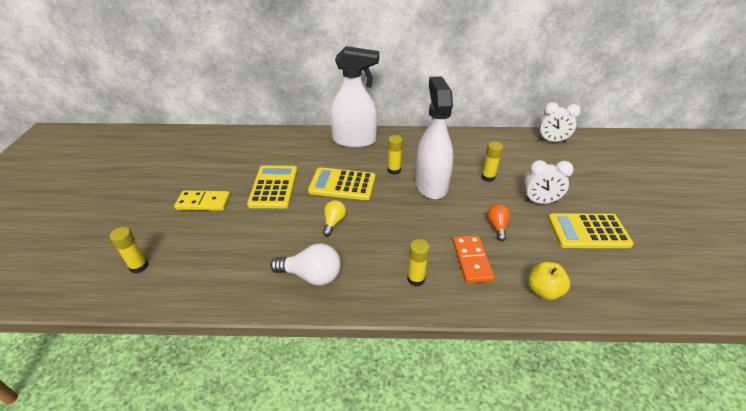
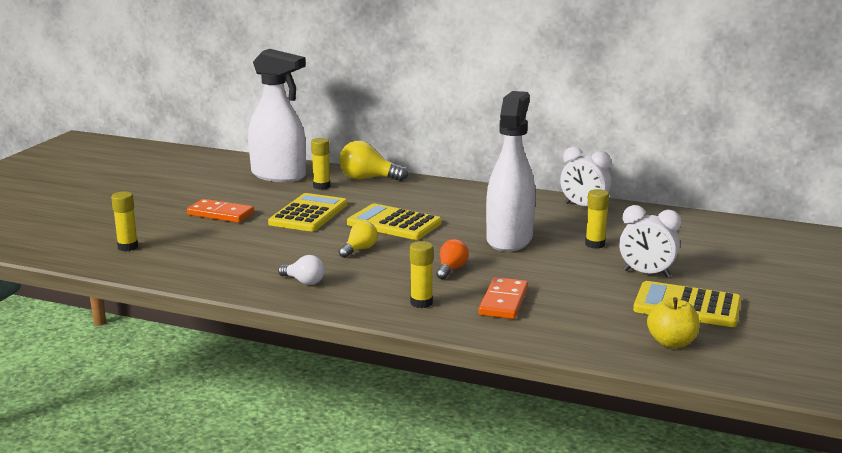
camera: 20 degrees right, 20 degrees down
yellow domino [174,190,230,211] -> orange domino [187,199,254,223]
white light bulb [270,243,341,286] -> white light bulb [278,255,325,285], size x0.61
white spray bottle [330,46,379,148] -> white spray bottle moved to [248,49,306,182]
yellow glue stick [388,135,403,175] -> yellow glue stick moved to [311,138,330,190]
orange light bulb [487,204,510,241] -> orange light bulb moved to [436,239,469,280]
yellow apple [528,262,570,300] -> yellow apple moved to [647,297,699,348]
white clock [538,102,581,142] -> white clock moved to [560,147,611,206]
none -> yellow light bulb [339,141,408,181]

